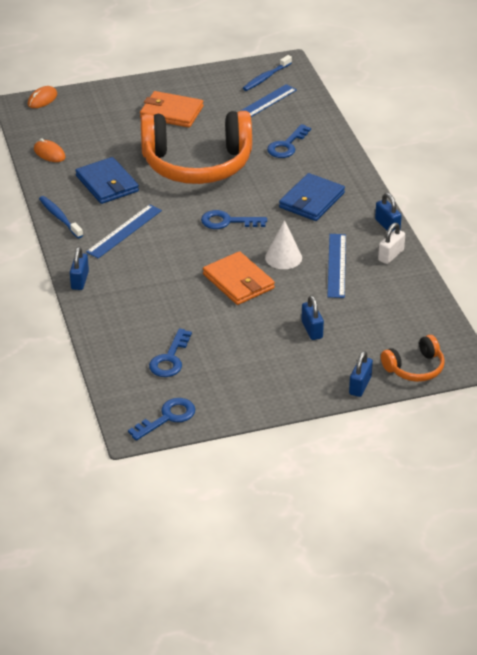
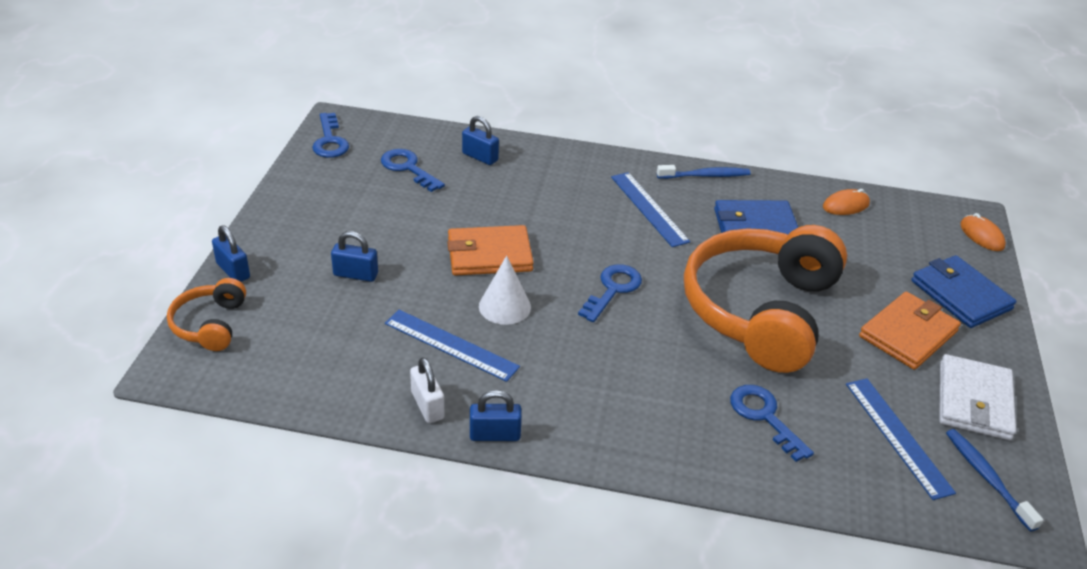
camera: 115 degrees right, 0 degrees up
blue padlock [70,247,89,290] -> blue padlock moved to [462,116,499,165]
blue wallet [279,173,345,221] -> blue wallet moved to [911,255,1016,328]
none -> white wallet [939,354,1016,440]

